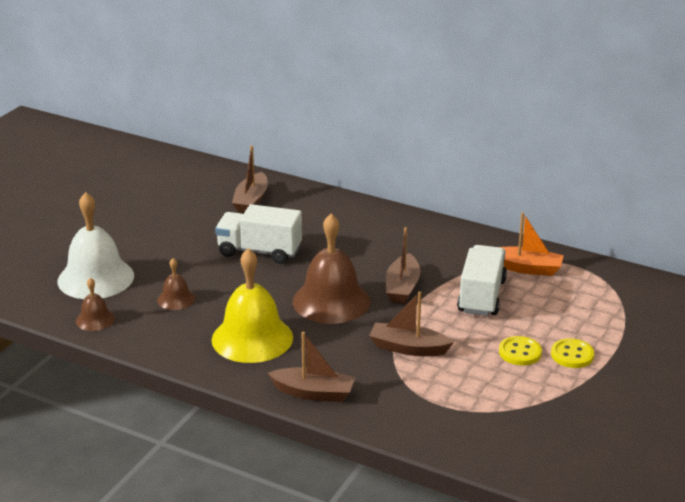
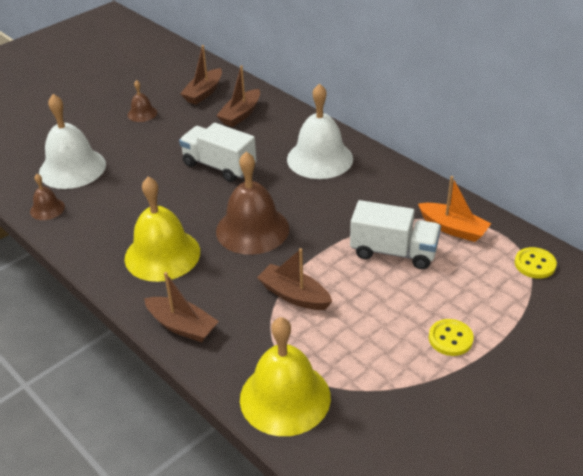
camera: 20 degrees right, 10 degrees up
brown bell [157,258,195,310] -> brown bell moved to [128,80,157,122]
brown boat [386,227,420,303] -> brown boat moved to [180,45,222,105]
white truck [457,245,507,316] -> white truck turned 75 degrees clockwise [350,200,441,269]
yellow button [499,336,542,366] -> yellow button moved to [515,247,557,279]
none -> yellow bell [240,317,331,436]
none -> white bell [287,83,353,179]

